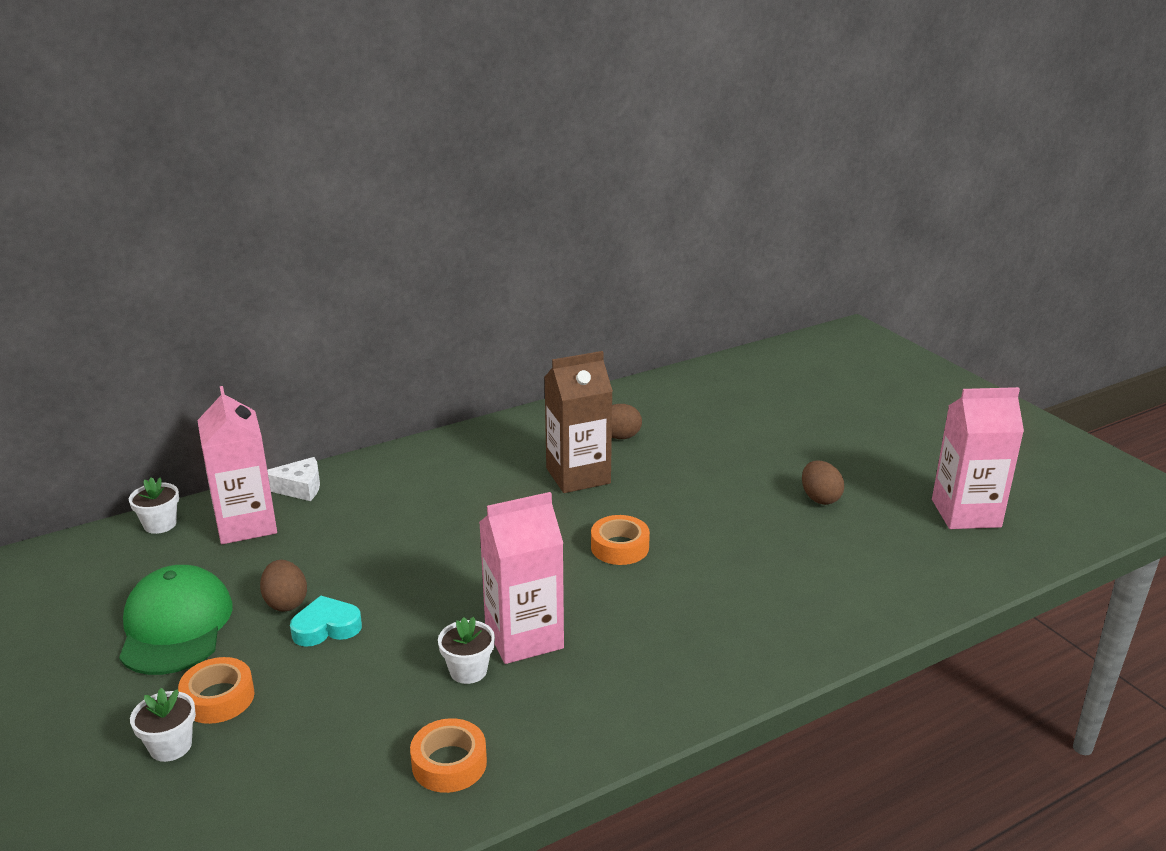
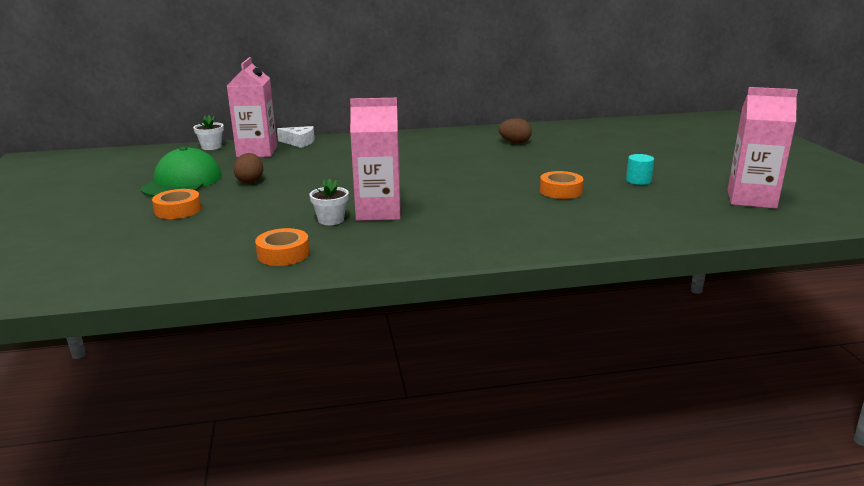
camera: 20 degrees right, 5 degrees down
white flower pot [130,688,196,762] -> none
turquoise heart [290,596,362,647] -> none
brown carton [544,351,613,493] -> none
orange tape [591,515,650,565] -> orange tape moved to [540,171,584,199]
brown egg [802,460,844,505] -> turquoise cylinder [626,154,654,185]

